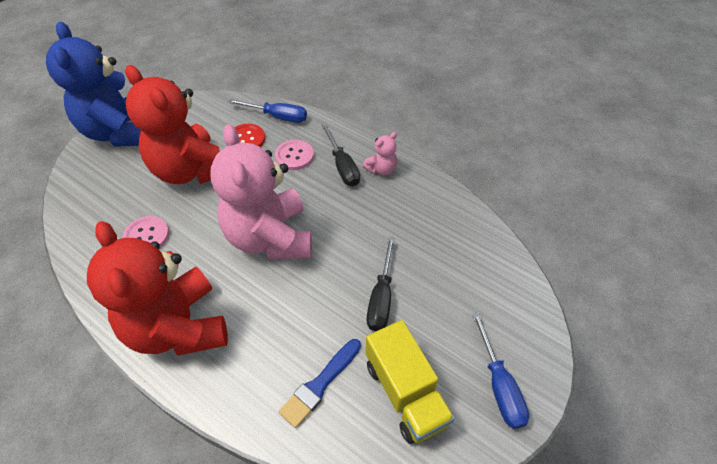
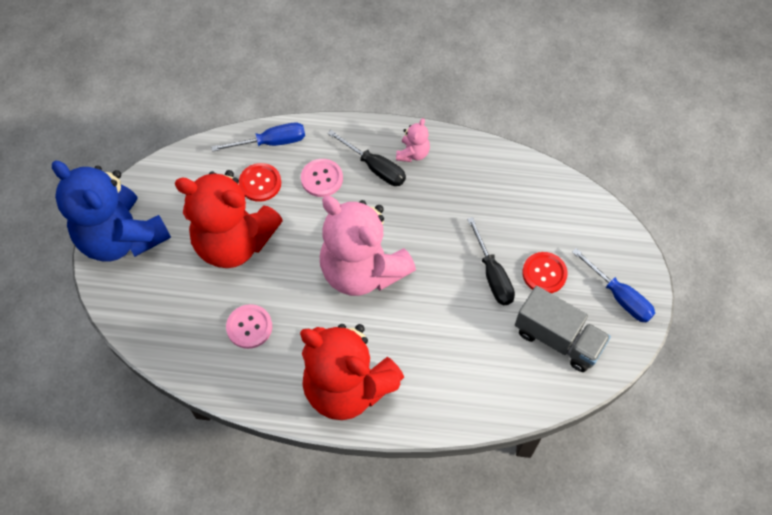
camera: 30 degrees left, 10 degrees up
blue brush [279,339,361,428] -> none
yellow truck [366,320,455,444] -> grey truck [515,286,611,372]
none -> red button [522,252,568,293]

